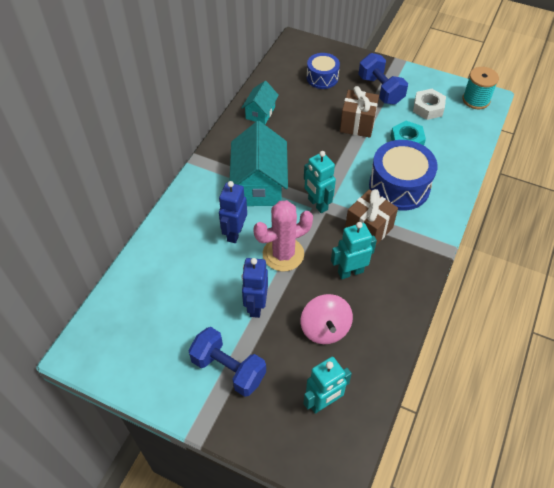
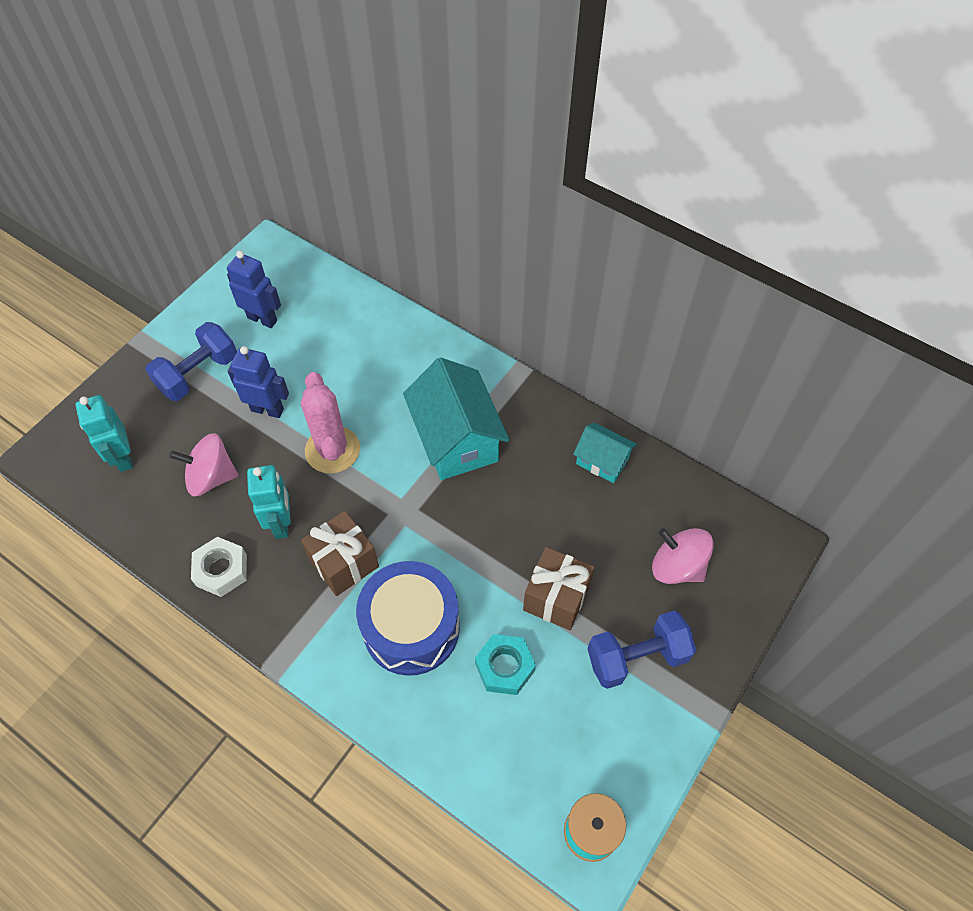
camera: 100 degrees right, 5 degrees up
blue robot [219,181,247,243] -> blue robot moved to [227,251,281,328]
turquoise house [230,121,288,206] -> turquoise house turned 60 degrees clockwise [403,357,510,480]
turquoise robot [304,151,336,213] -> none
blue drum [307,53,340,89] -> pink spinning top [652,528,714,584]
white nut [413,89,446,120] -> white nut moved to [191,537,247,597]

